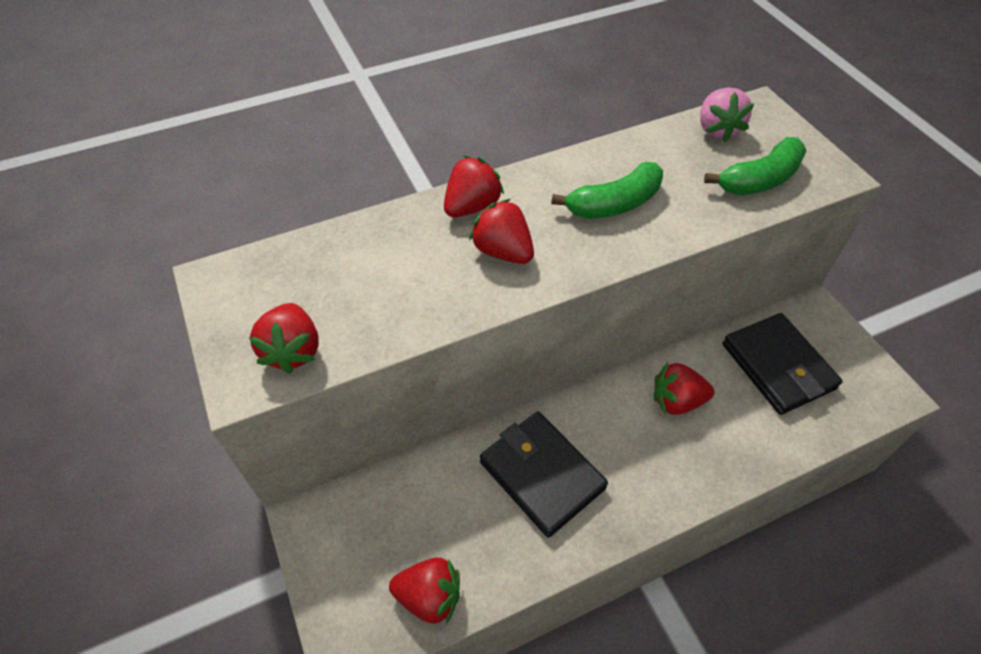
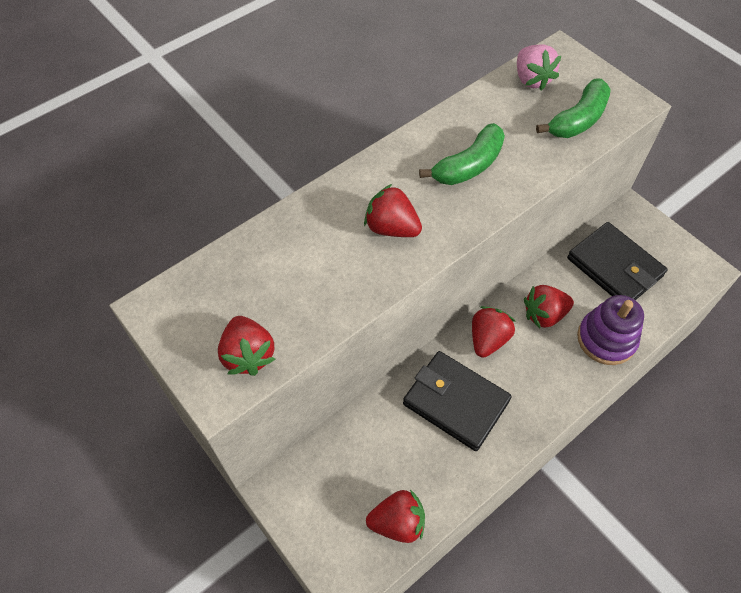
camera: 15 degrees left, 5 degrees up
red strawberry [444,156,504,217] -> red strawberry moved to [472,306,516,358]
none -> purple stacking toy [577,295,644,365]

